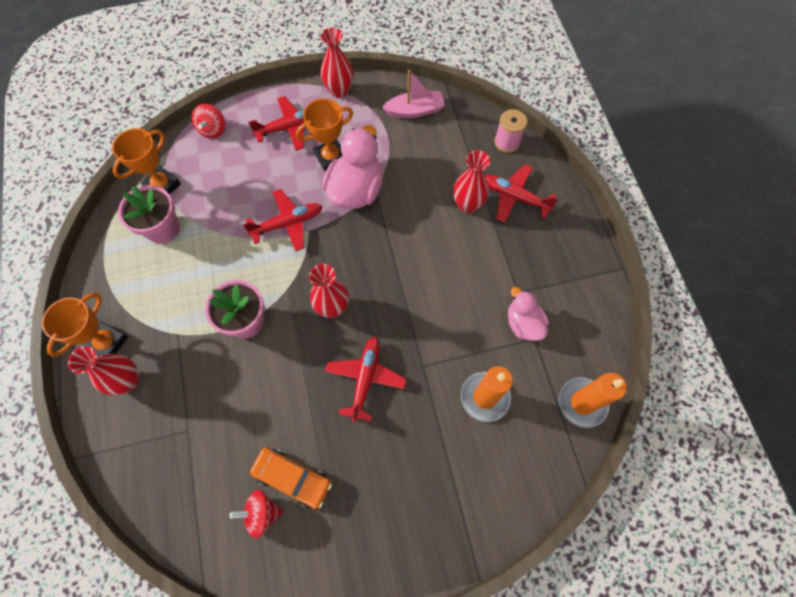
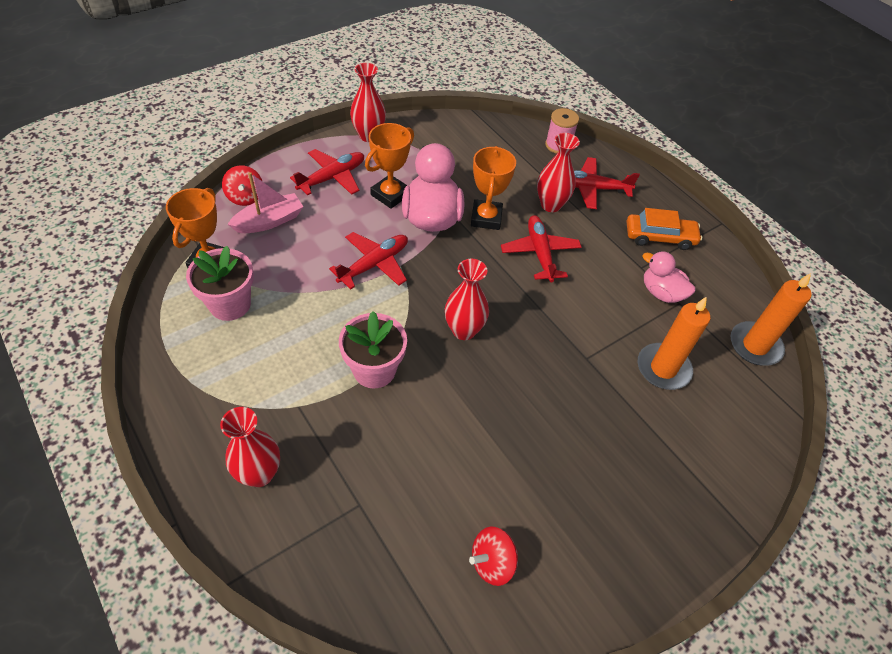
camera: 25 degrees left, 15 degrees down
orange trophy [42,293,128,357] -> orange trophy moved to [471,146,516,230]
orange car [250,447,332,509] -> orange car moved to [627,208,702,250]
red plane [325,337,406,422] -> red plane moved to [501,215,582,282]
pink boat [382,70,445,118] -> pink boat moved to [227,172,303,233]

